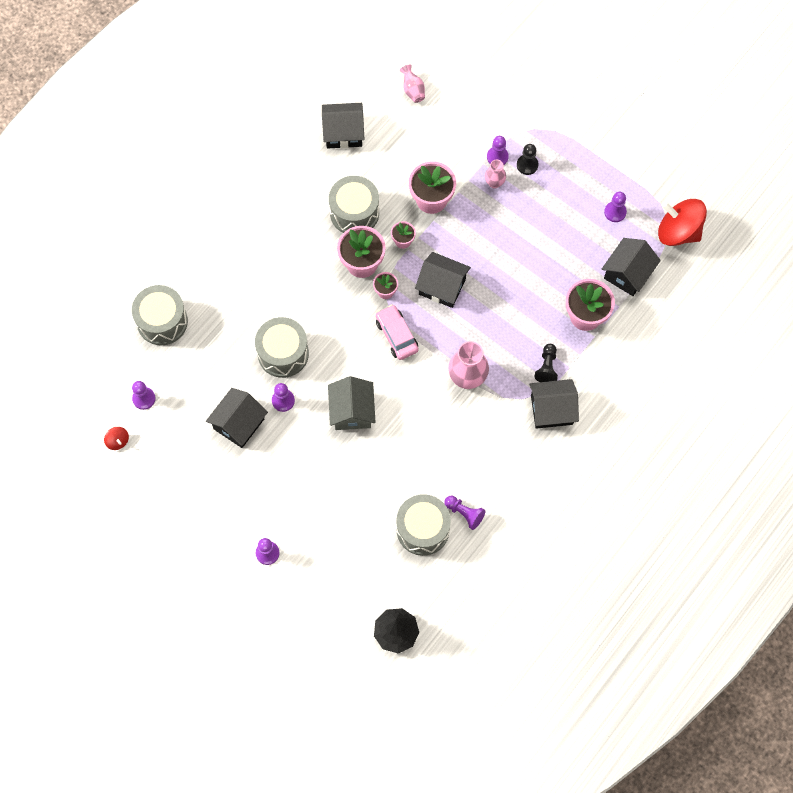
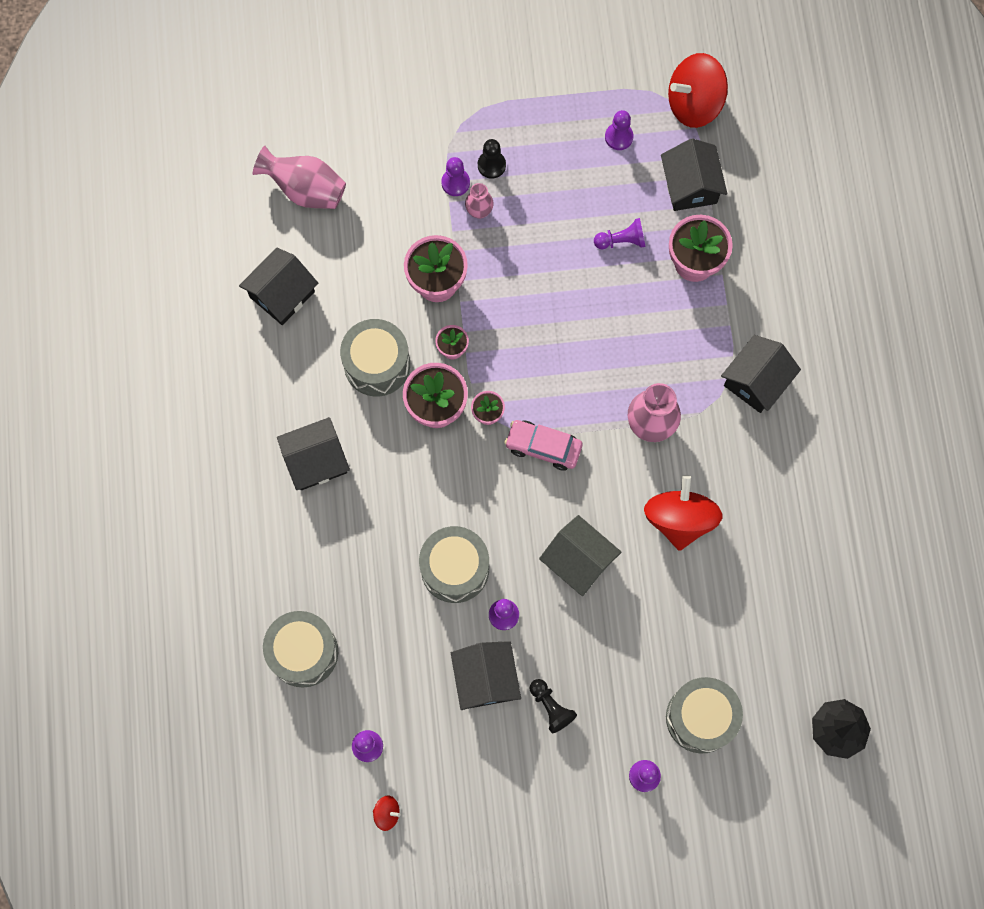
camera: 45 degrees left, 5 degrees up
grey drum [396,494,451,556] -> grey drum moved to [666,677,743,754]
pink vase [400,65,425,103] -> pink vase [252,146,346,209], size x1.79
black house [415,252,471,308] -> black house moved to [277,417,350,490]
purple pawn [444,496,485,530] -> purple pawn moved to [594,218,645,249]
black pawn [534,344,558,382] -> black pawn moved to [530,679,577,733]
none -> red spinning top [644,475,723,551]

